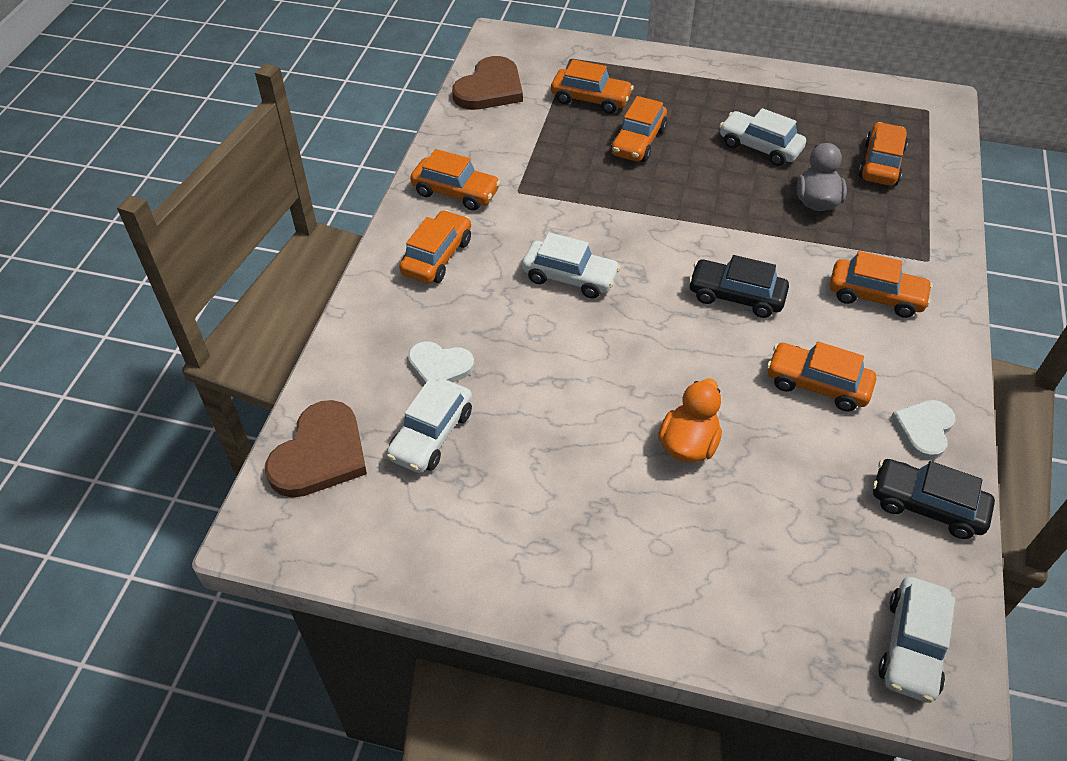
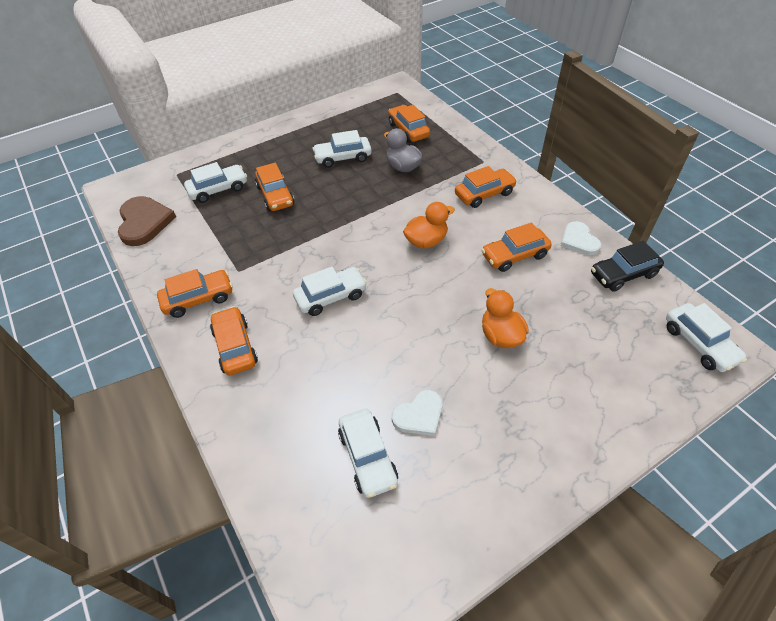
camera: 45 degrees left, 0 degrees up
brown heart [265,400,367,498] -> none
white heart [408,341,474,385] -> white heart moved to [392,390,443,436]
orange car [551,59,634,114] -> white car [184,162,247,203]
black car [688,255,789,318] -> orange duck [403,202,455,248]

